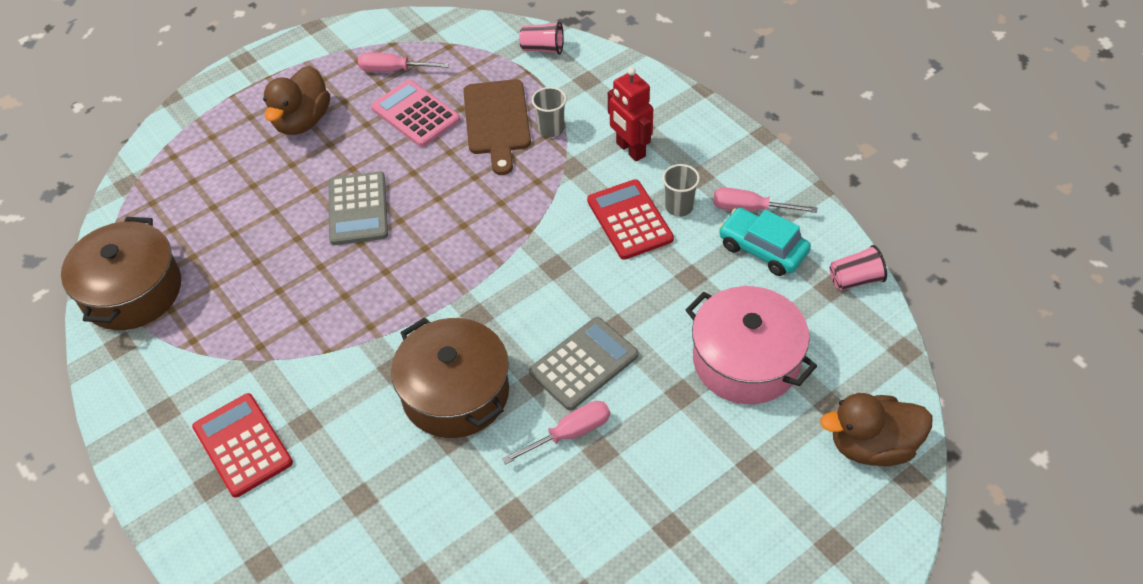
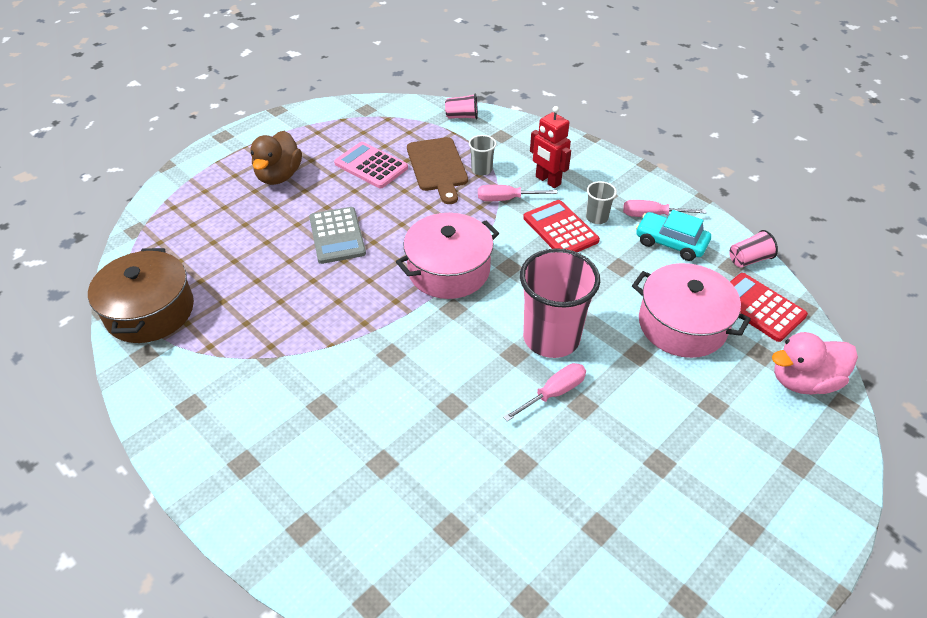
camera: 10 degrees left, 5 degrees down
red calculator [192,393,293,498] -> red calculator moved to [730,273,808,342]
pink screwdriver [358,52,449,72] -> pink screwdriver moved to [478,185,558,201]
brown pot [391,317,509,438] -> none
grey calculator [529,317,638,411] -> pink cup [520,248,600,358]
brown duck [820,393,932,466] -> pink duck [772,332,858,394]
none -> pink pot [396,213,499,299]

